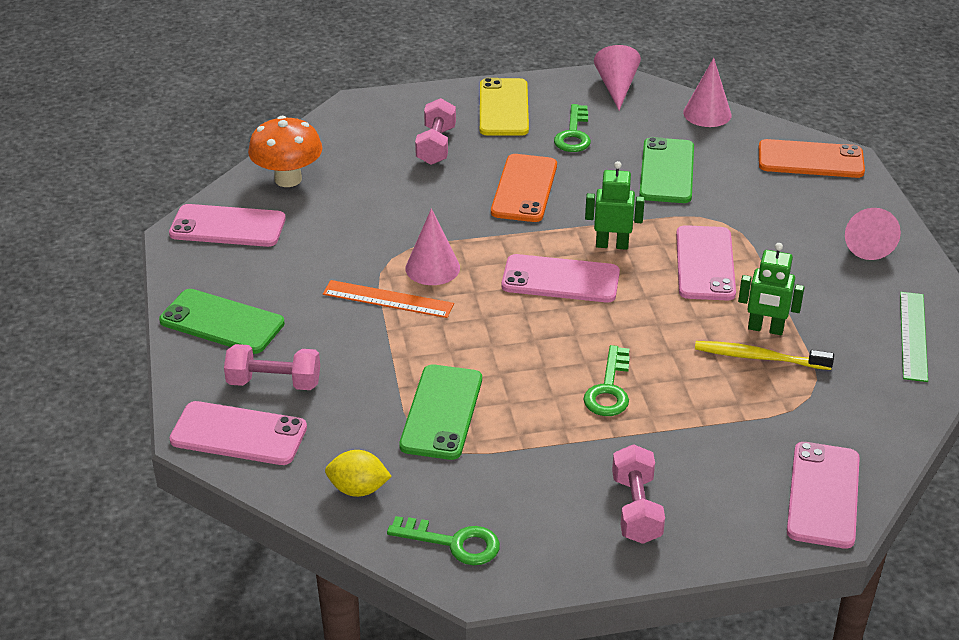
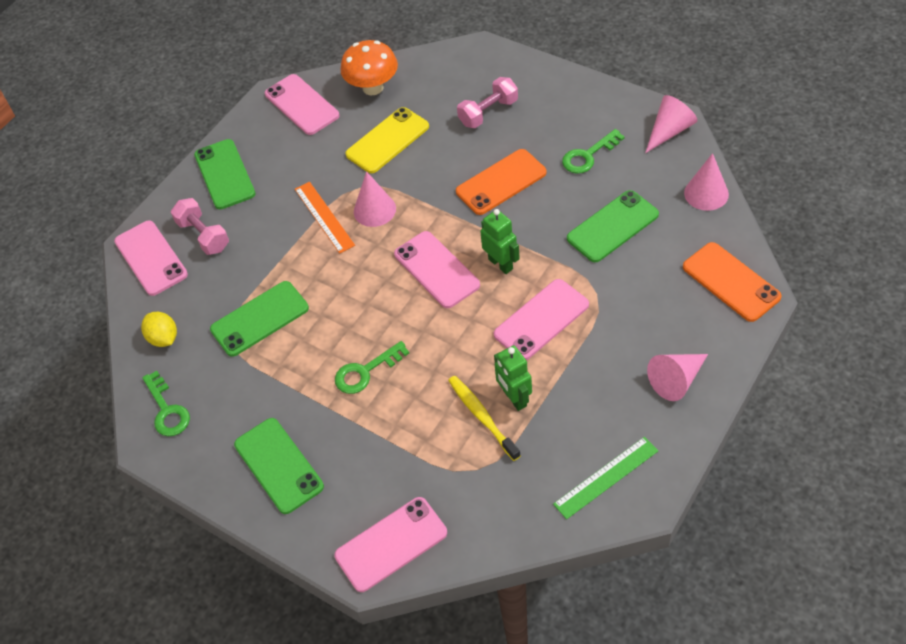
camera: 50 degrees right, 15 degrees up
yellow phone [480,78,529,136] -> yellow phone moved to [345,107,429,173]
pink dumbbell [612,444,665,544] -> green phone [234,418,324,514]

